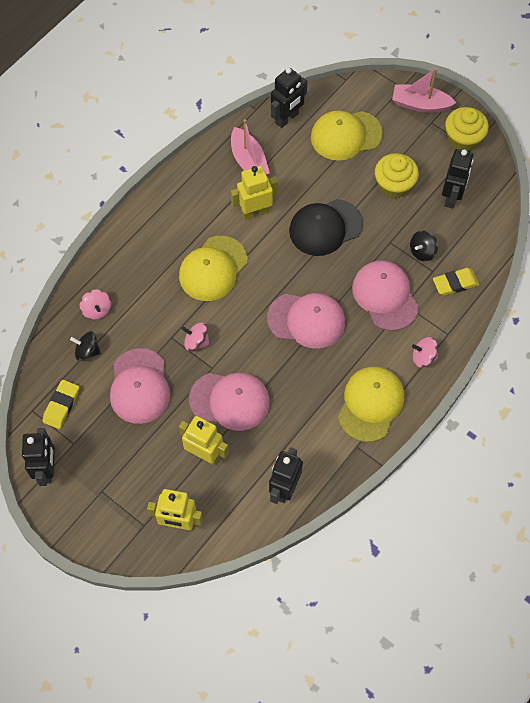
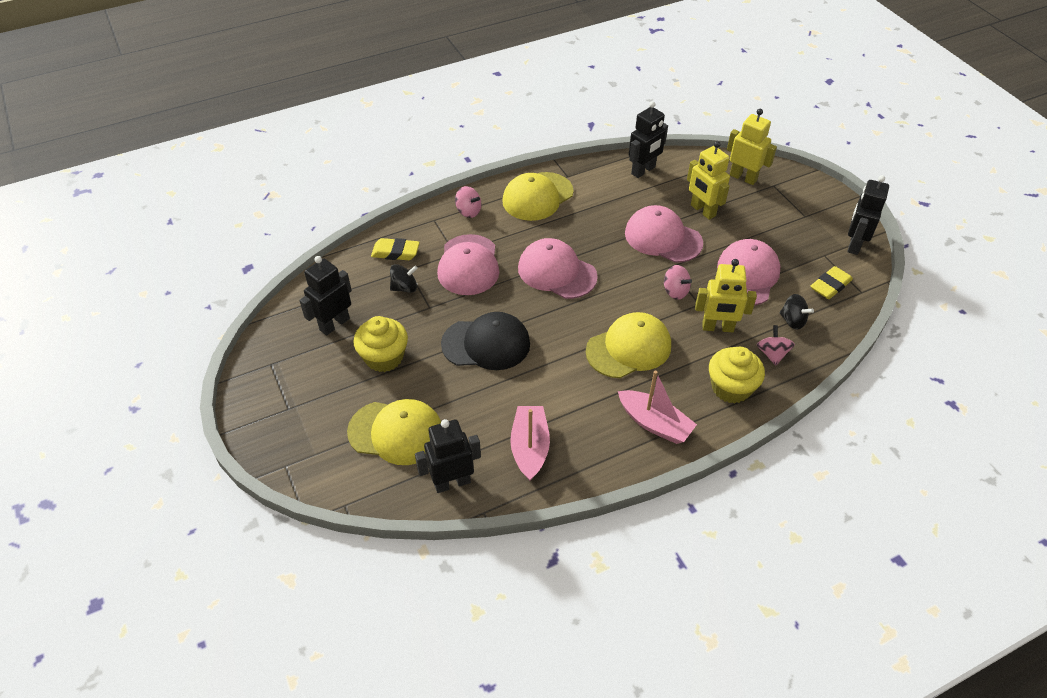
camera: 155 degrees left, 15 degrees down
yellow robot [231,166,278,220] -> yellow robot moved to [695,259,757,332]
pink boat [392,68,456,113] -> pink boat moved to [618,371,697,444]
yellow cupcake [445,107,489,151] -> yellow cupcake moved to [709,347,765,404]

